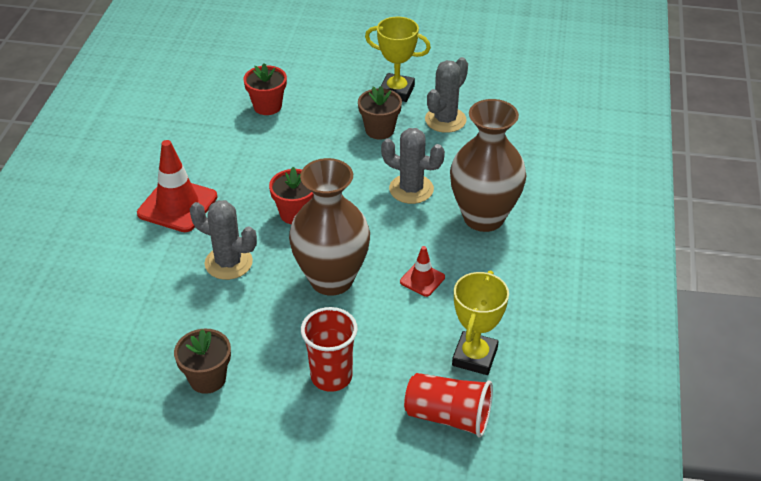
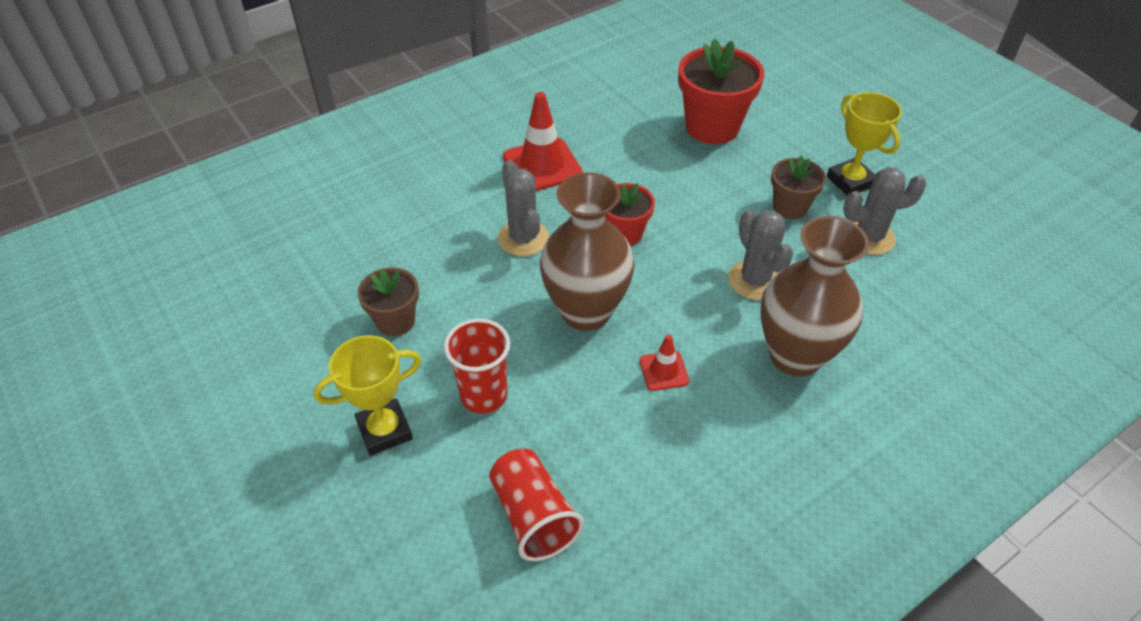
camera: 45 degrees right, 5 degrees up
red flower pot [243,63,287,115] -> red flower pot [678,38,764,144], size x1.72
yellow trophy [452,270,509,375] -> yellow trophy moved to [314,335,421,456]

